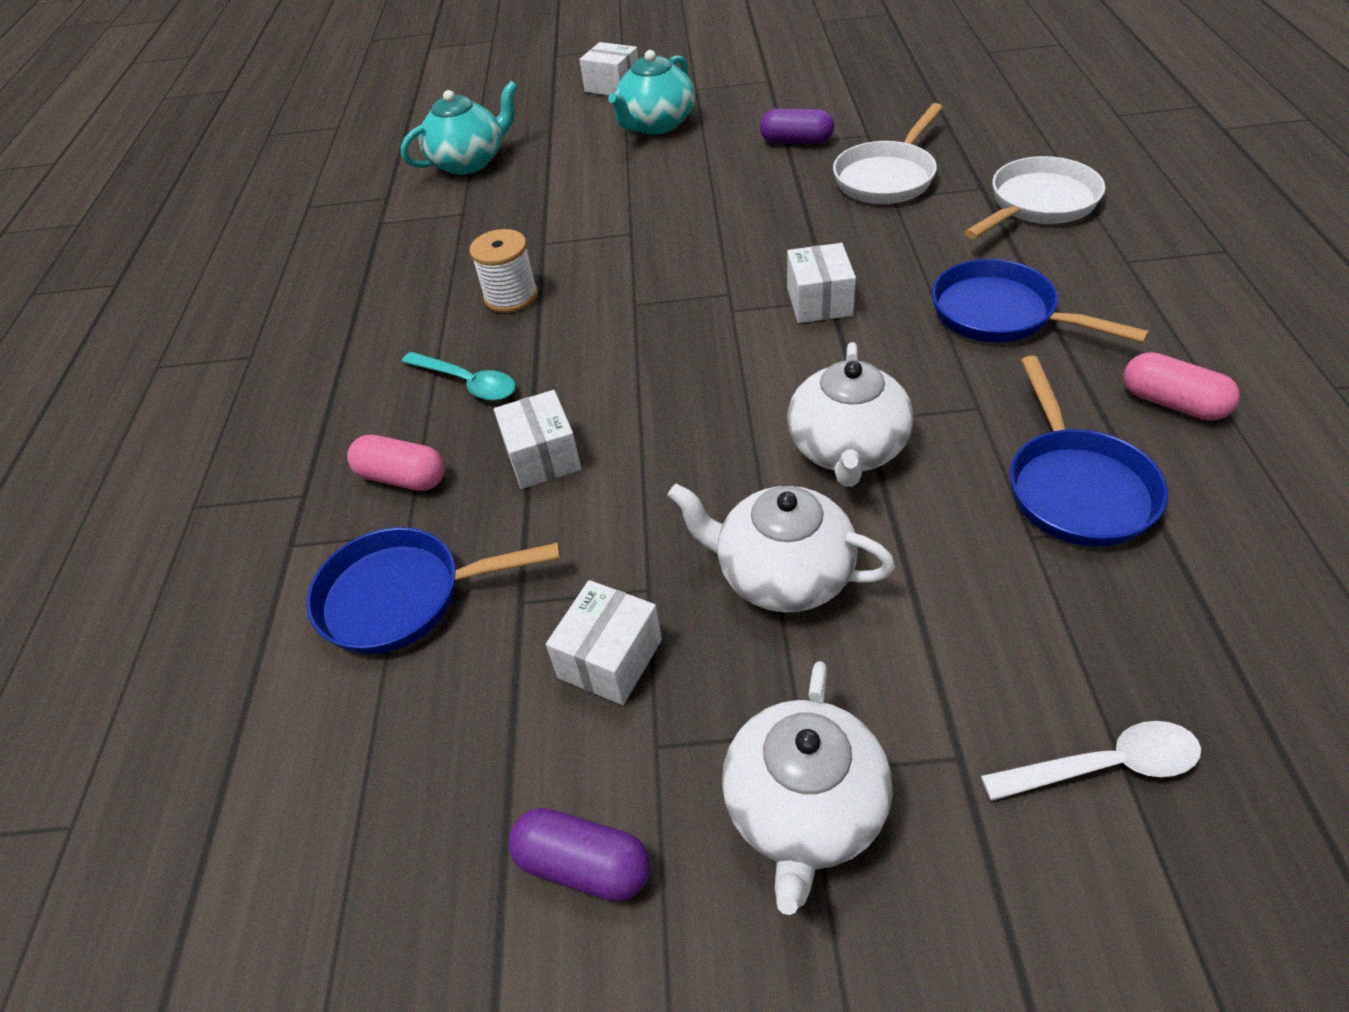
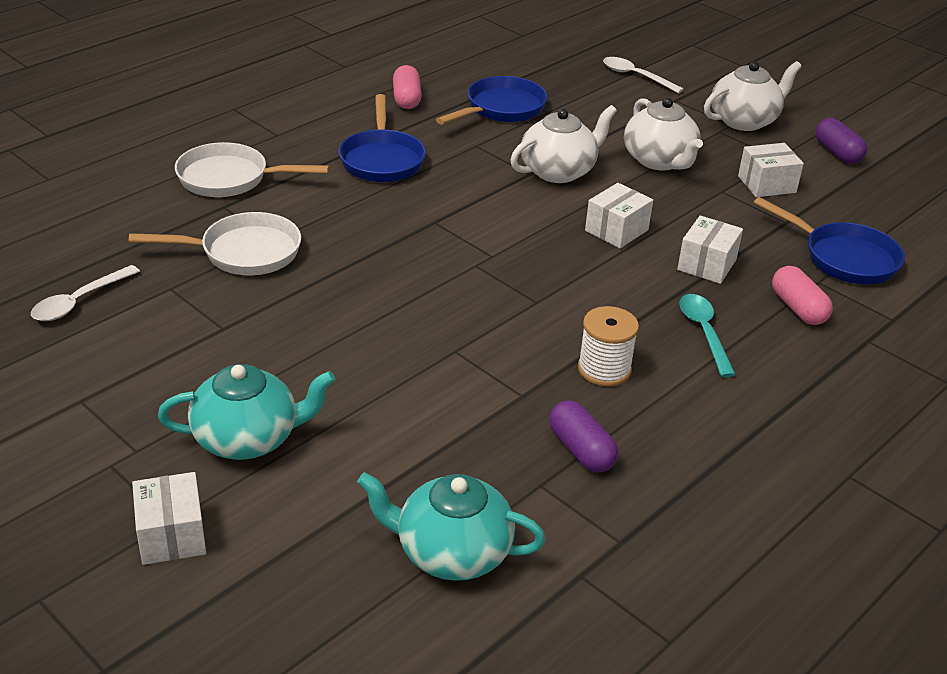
camera: 140 degrees left, 10 degrees down
purple capsule [760,109,834,144] -> purple capsule moved to [549,400,618,472]
white box [787,243,856,323] -> white box moved to [585,183,653,248]
none -> white spoon [31,265,140,321]

